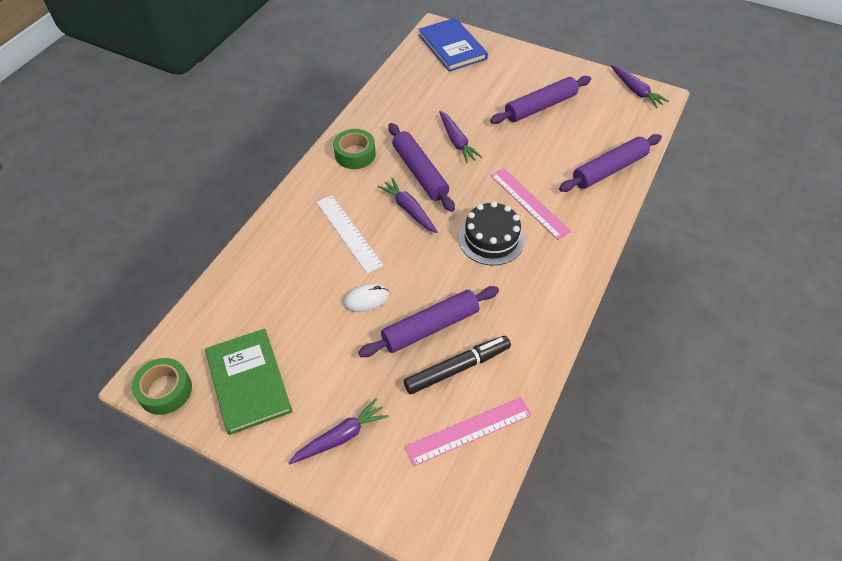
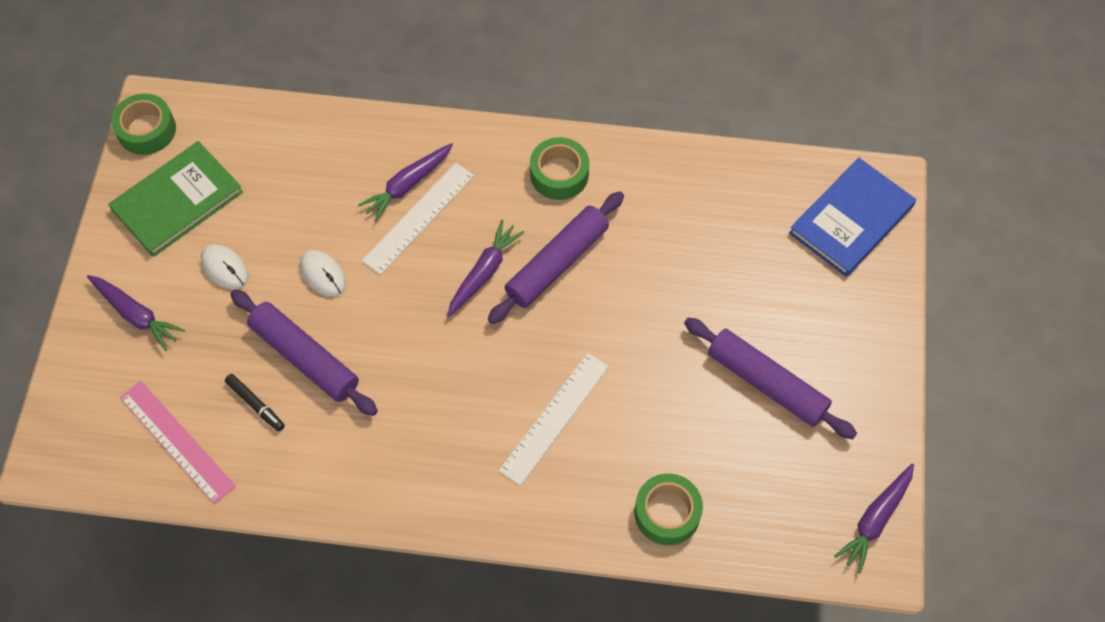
camera: 70 degrees right, 10 degrees up
black marker [404,336,511,394] -> black marker [225,374,285,432], size x0.56
purple carrot [439,111,483,163] -> purple carrot moved to [358,143,453,222]
black cake [458,201,525,266] -> none
pink ruler [491,168,571,240] -> white ruler [499,353,609,486]
purple rolling pin [559,134,662,192] -> green tape [634,473,703,545]
none -> white mouse [201,244,248,289]

